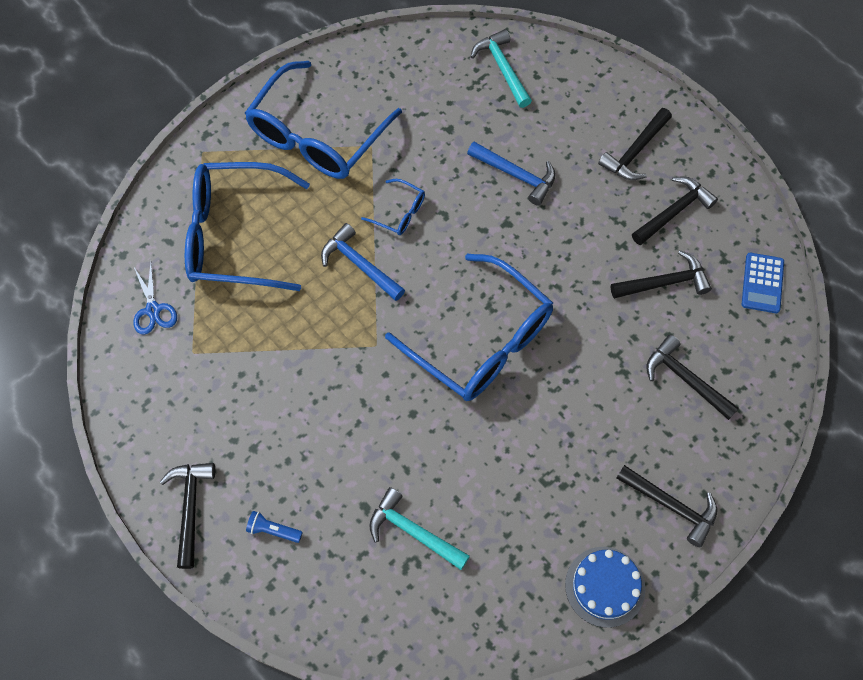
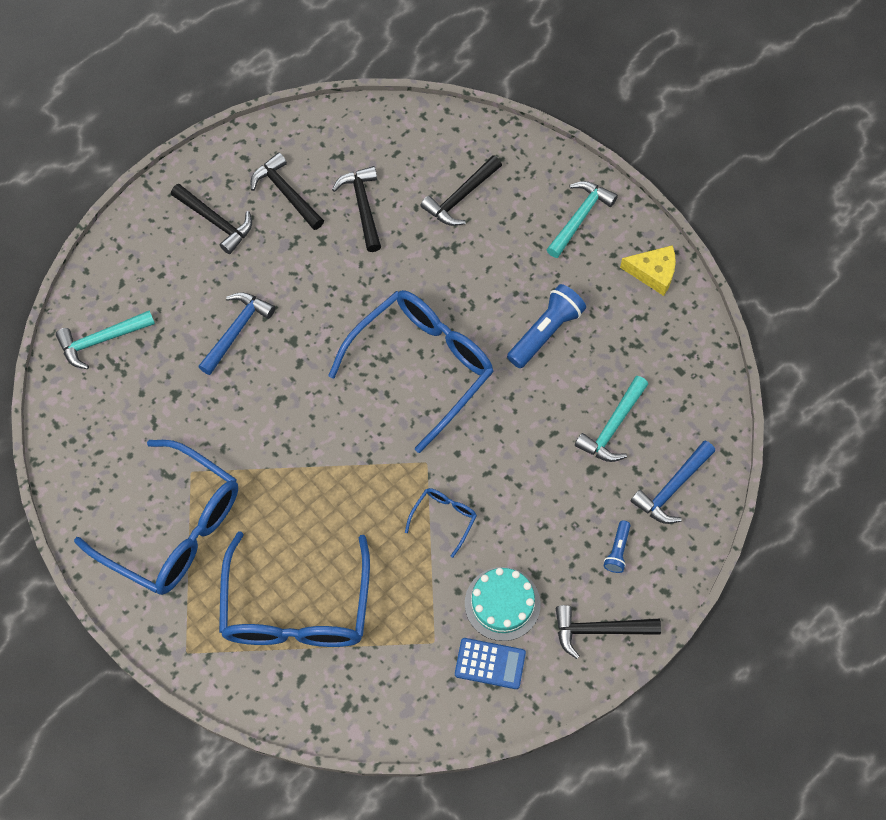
camera: 90 degrees left, 0 degrees up
blue scissors [133,263,177,335] -> none
blue hammer [321,223,405,301] -> blue hammer moved to [631,441,715,524]
blue glasses [361,179,425,235] -> blue glasses moved to [405,488,477,558]
blue cake [565,547,645,628] -> yellow cheese [620,245,676,296]
black hammer [616,465,717,547] -> turquoise hammer [547,181,618,258]
blue calculator [742,253,784,313] -> blue calculator moved to [455,638,526,689]
none -> turquoise cake [465,567,541,641]
none -> blue flashlight [507,284,586,368]

